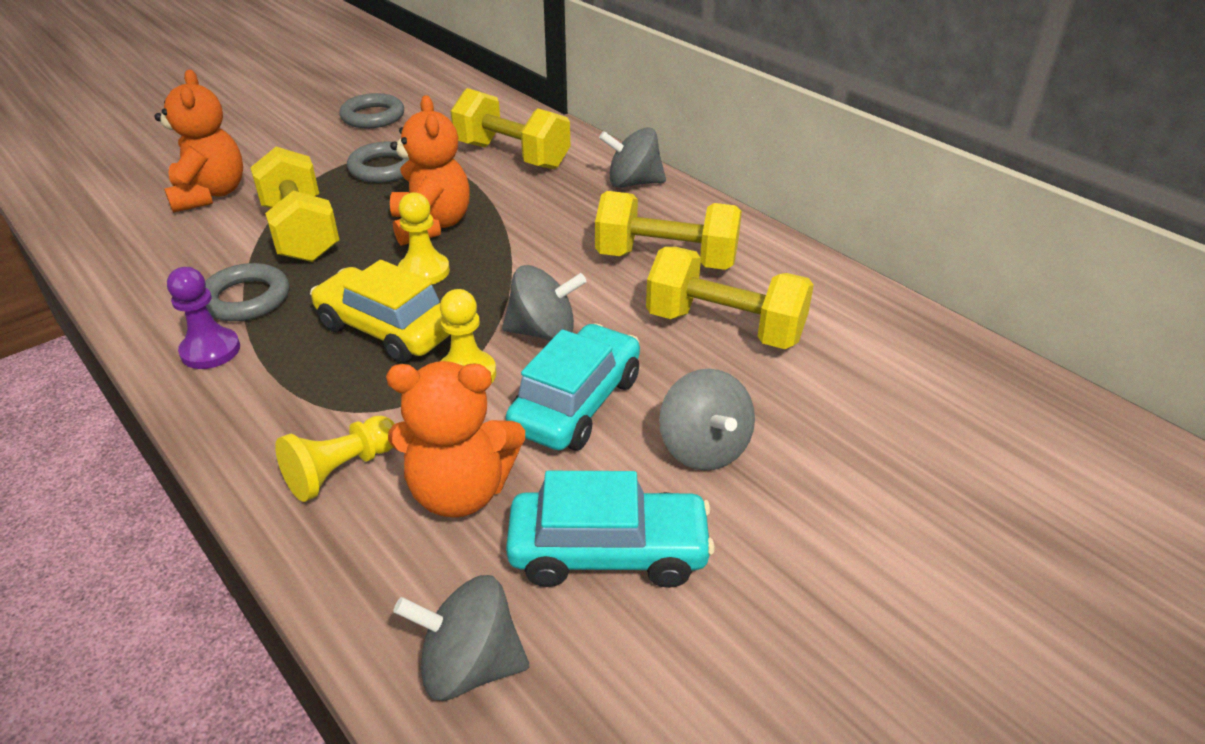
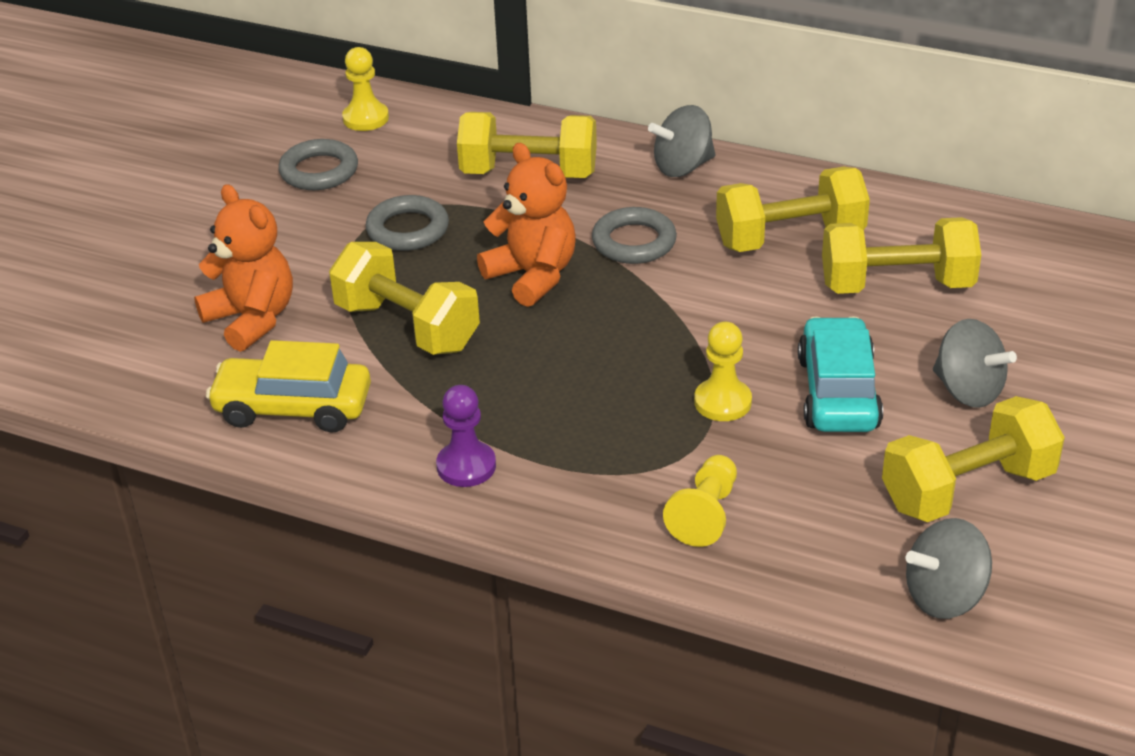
camera: 25 degrees left, 0 degrees up
grey ring [205,263,289,321] -> grey ring moved to [592,207,677,264]
yellow car [310,260,451,363] -> yellow car moved to [206,340,371,433]
orange teddy bear [386,361,525,518] -> none
yellow pawn [398,192,450,285] -> yellow pawn moved to [342,47,389,131]
grey spinning top [502,265,587,341] -> none
turquoise car [506,471,715,588] -> yellow dumbbell [882,396,1065,522]

